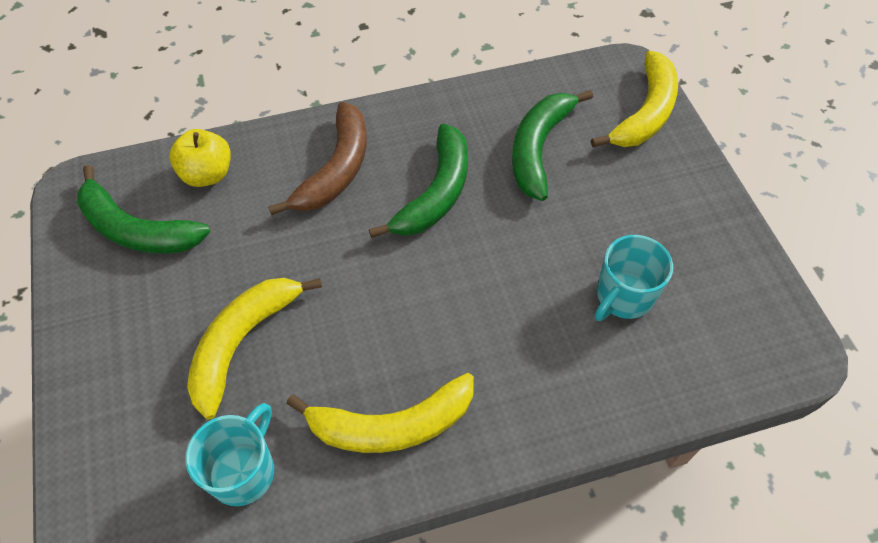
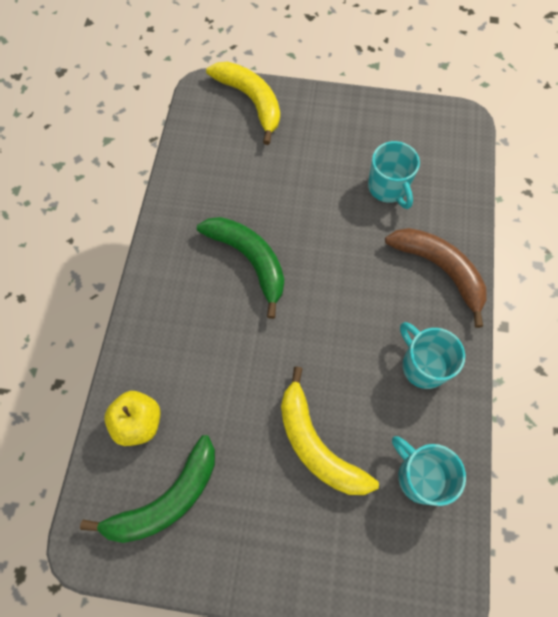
camera: 65 degrees left, 10 degrees up
brown banana [268,102,367,215] -> brown banana moved to [385,228,487,328]
yellow banana [286,373,474,453] -> turquoise mug [400,322,465,389]
green banana [512,90,593,201] -> none

